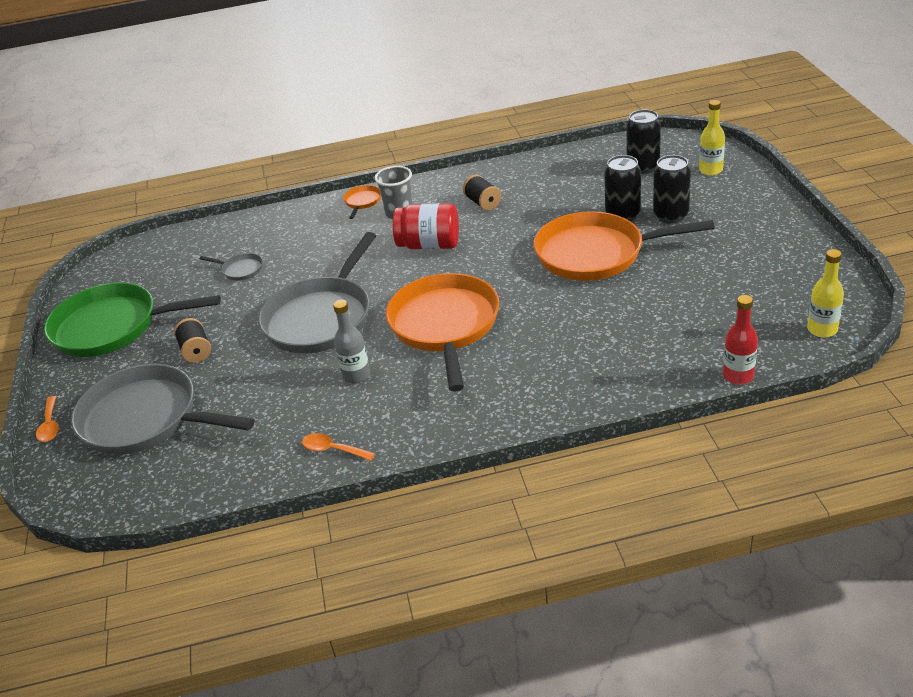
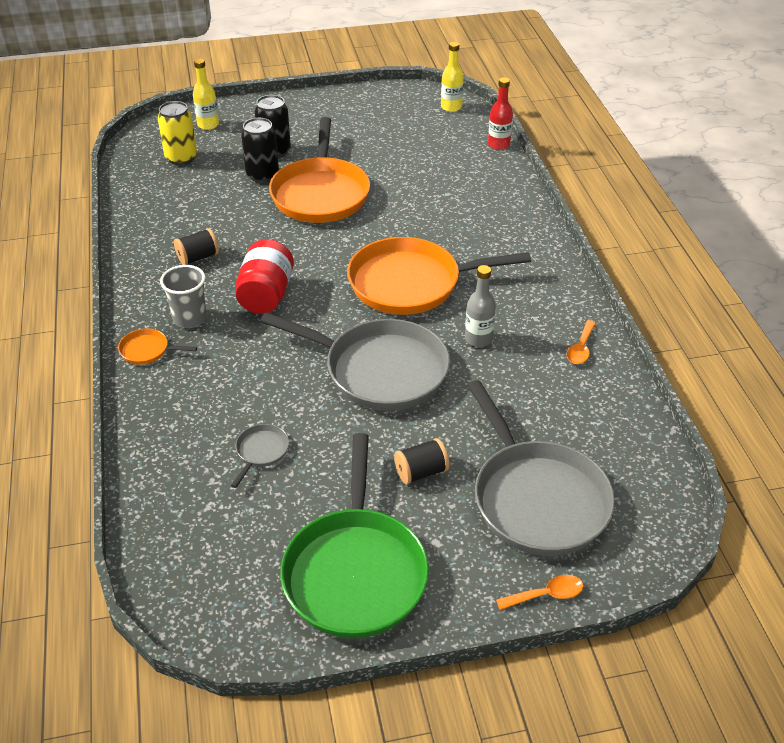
camera: 95 degrees left, 5 degrees up
grey pan [71,364,255,455] -> grey pan turned 45 degrees counterclockwise [467,380,615,556]
black can [627,109,661,174] -> yellow can [158,101,197,165]

